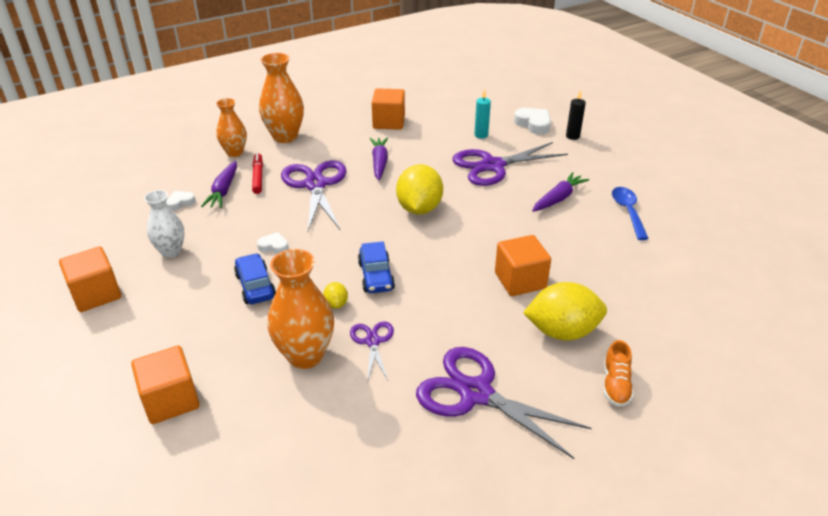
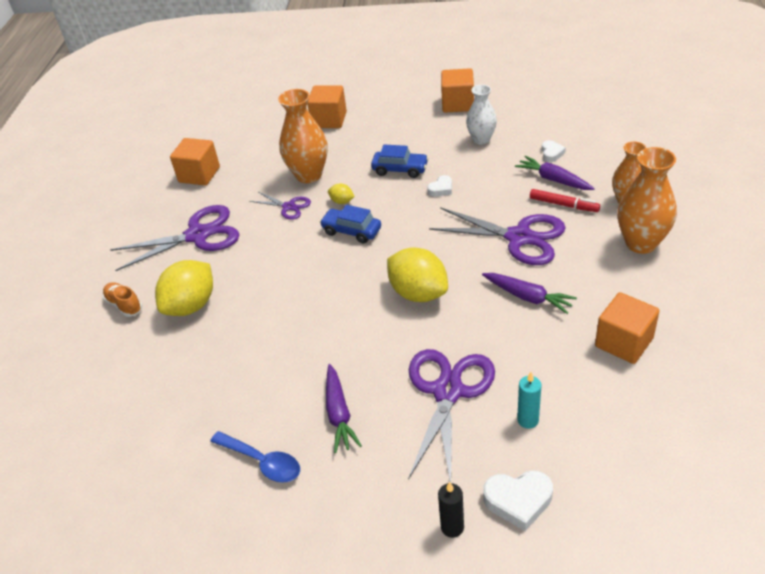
camera: 130 degrees right, 5 degrees up
orange cube [495,235,551,296] -> orange cube moved to [170,138,220,185]

